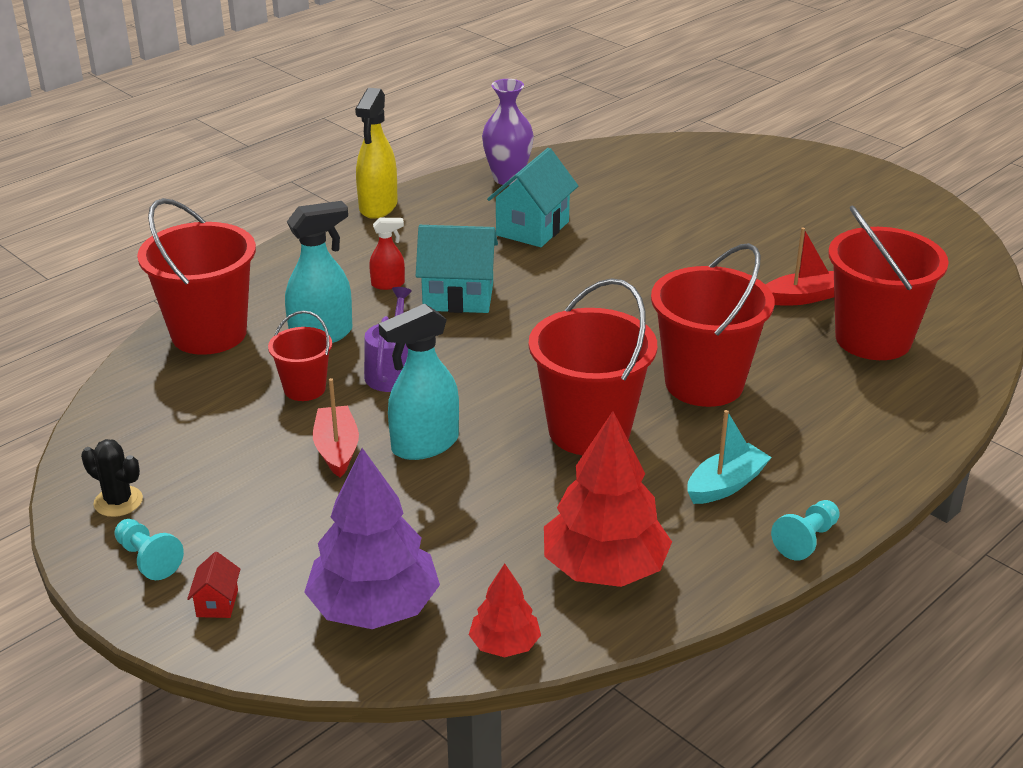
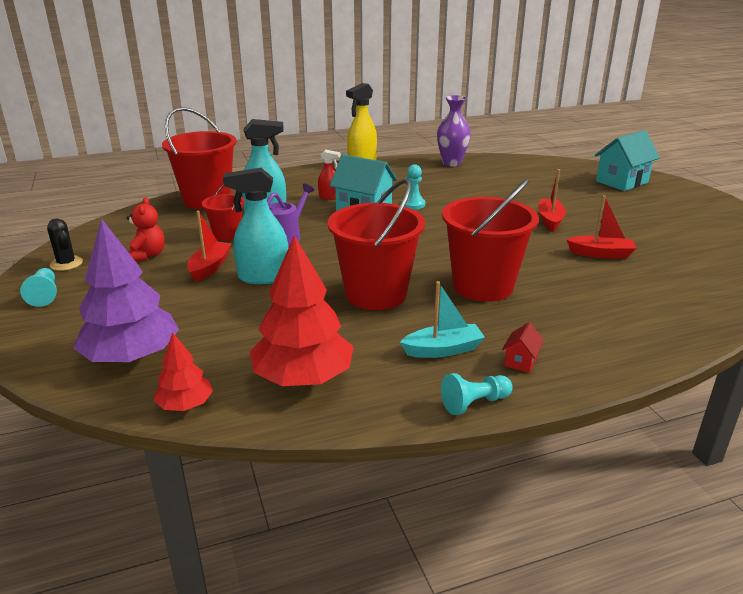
camera: 25 degrees right, 5 degrees down
red house [187,552,240,618] -> red house moved to [502,322,544,373]
turquoise house [487,148,578,247] -> turquoise house moved to [595,130,660,191]
red bucket [828,206,949,360] -> none
none -> red teddy bear [127,197,165,262]
none -> turquoise pawn [401,164,425,210]
none -> red boat [538,169,566,231]

